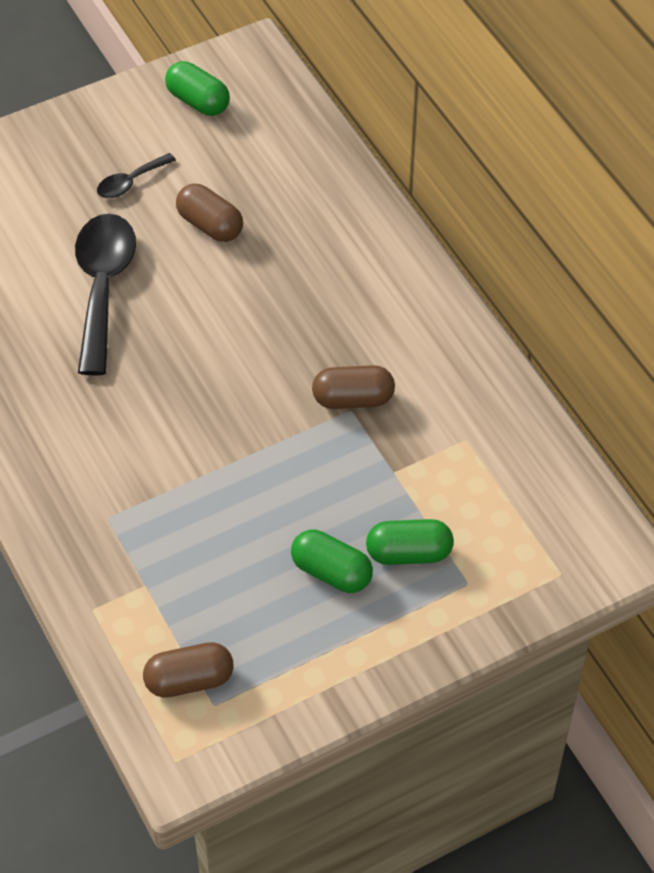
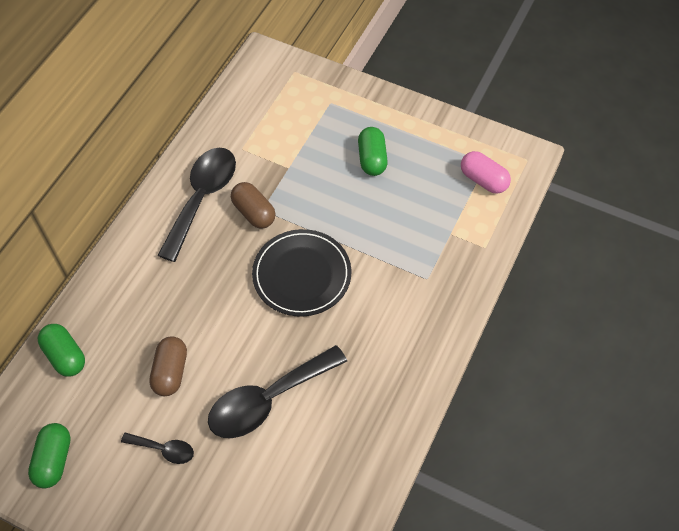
camera: 125 degrees left, 5 degrees up
brown capsule [143,642,234,698] -> pink capsule [461,151,511,194]
green capsule [366,519,454,565] -> green capsule moved to [38,324,85,377]
none -> black spoon [157,148,236,262]
none -> black plate [252,229,351,317]

